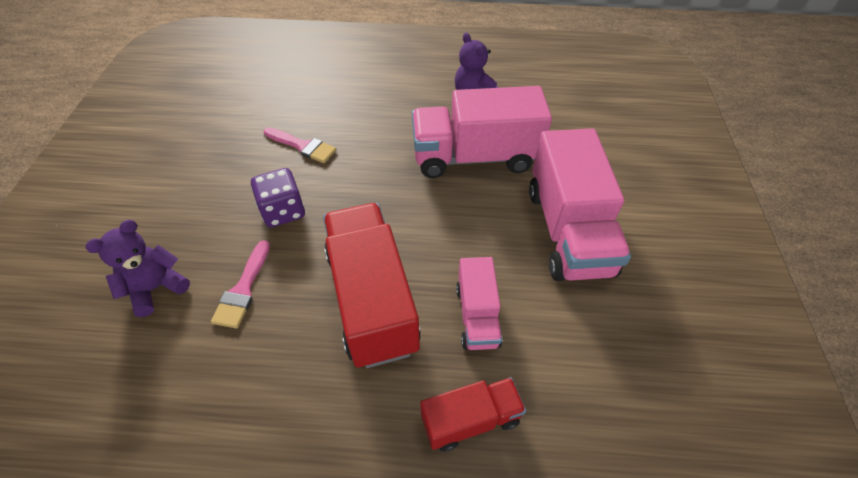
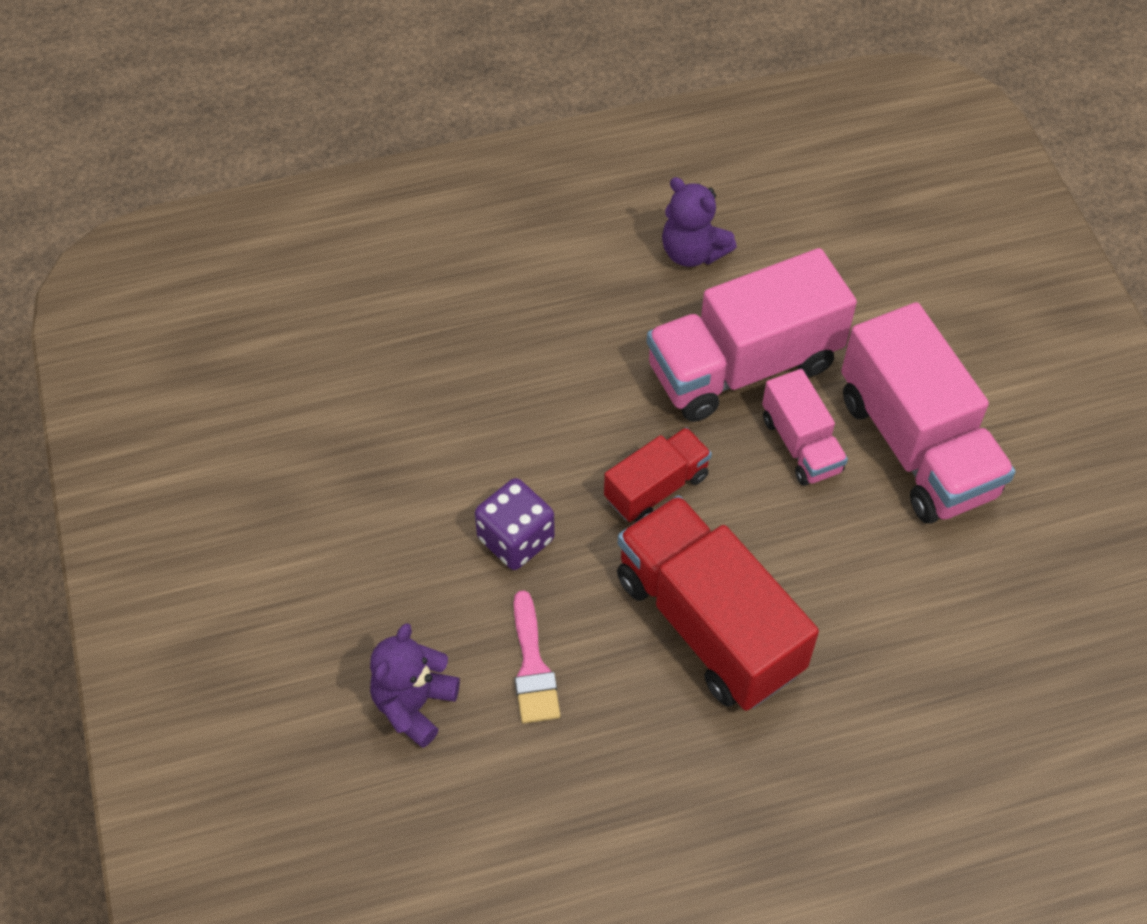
camera: 20 degrees left, 5 degrees up
pink brush [264,127,336,163] -> none
red truck [420,377,526,452] -> red truck moved to [604,427,712,522]
pink truck [456,257,502,350] -> pink truck moved to [762,369,848,486]

